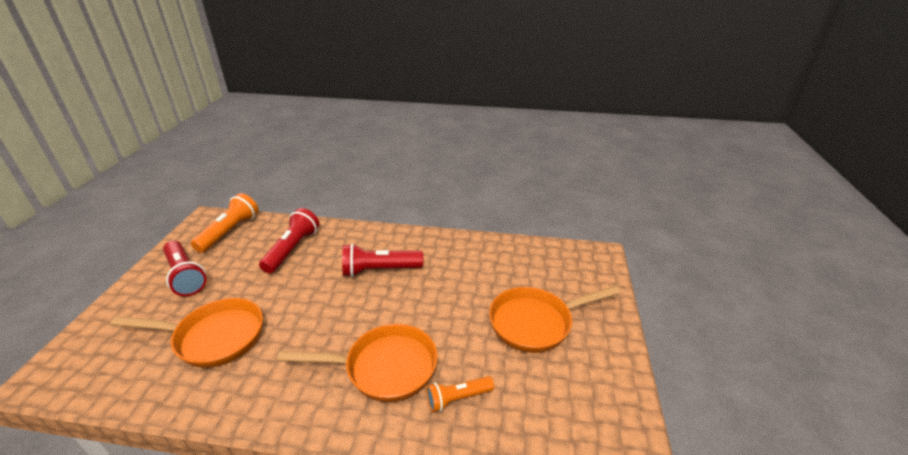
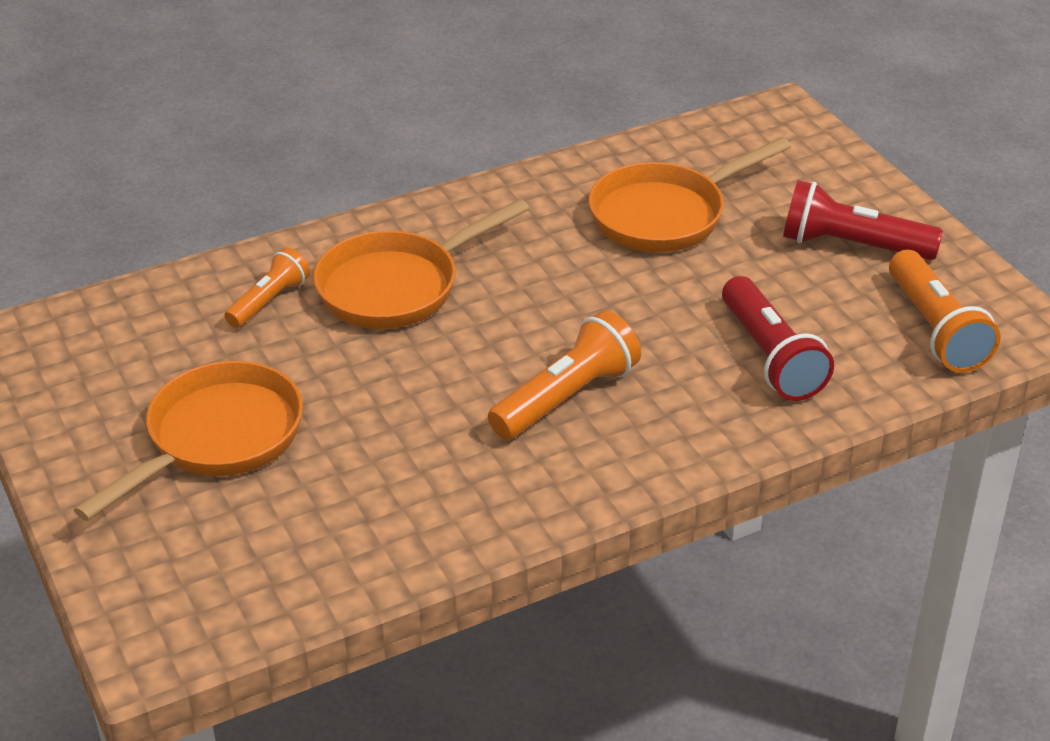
camera: 145 degrees right, 5 degrees up
red flashlight [342,244,423,277] -> orange flashlight [488,311,641,440]

